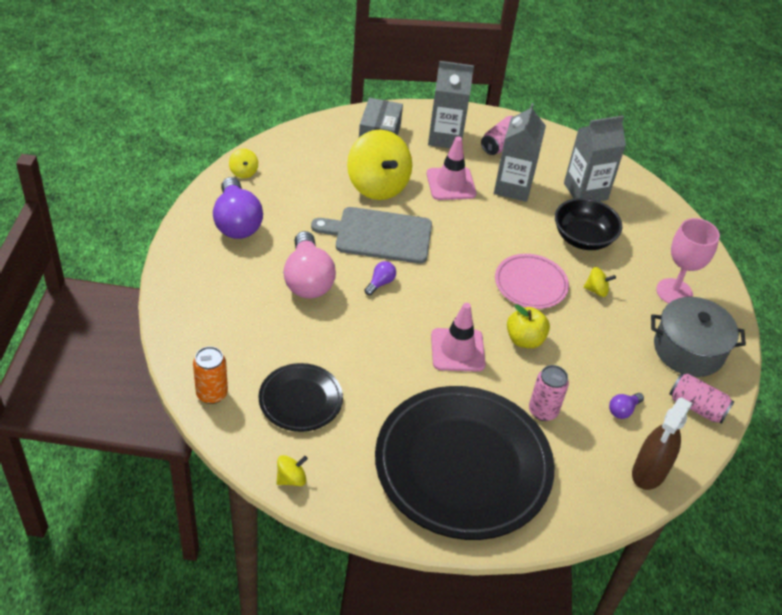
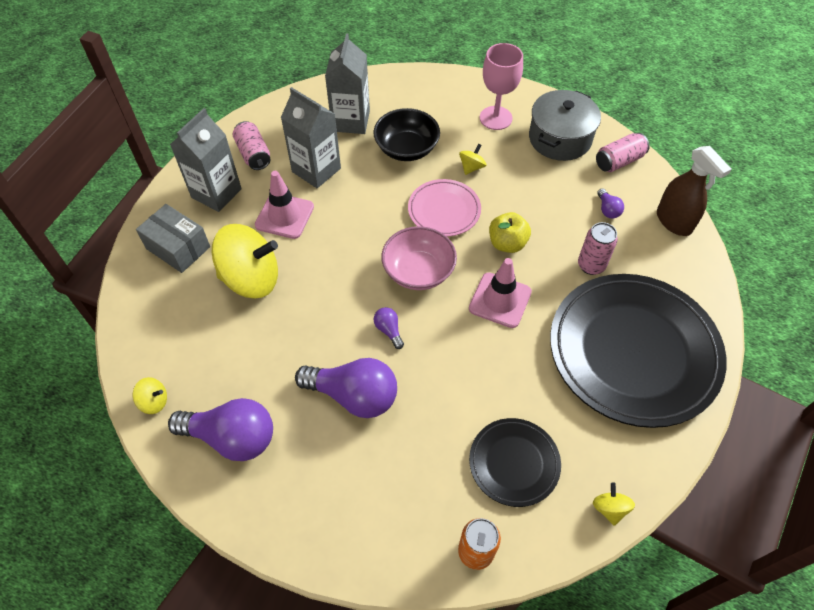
camera: 60 degrees left, 10 degrees up
pink light bulb [283,231,336,298] -> purple light bulb [295,358,397,418]
grey cutting board [311,207,432,264] -> none
none -> pink bowl [381,226,457,290]

